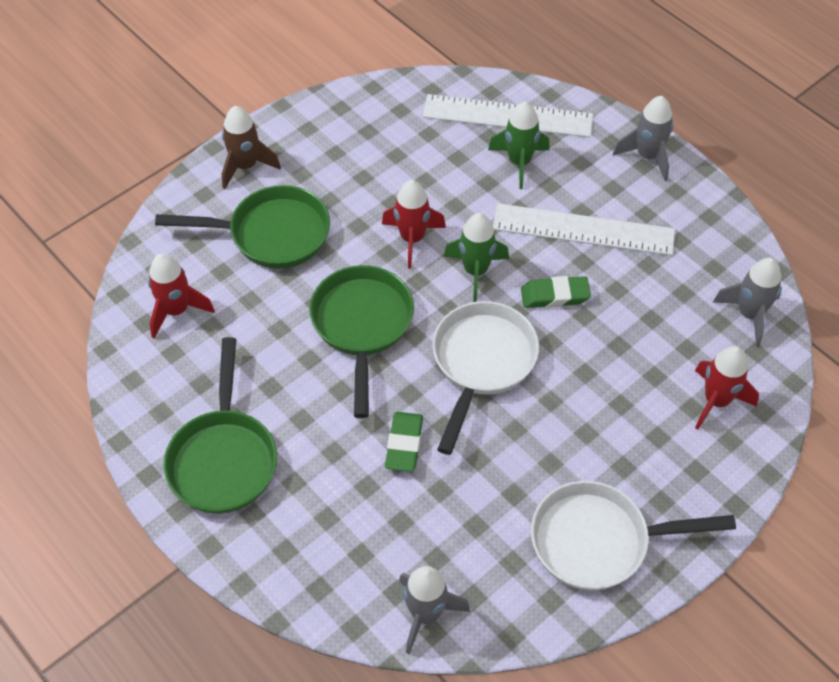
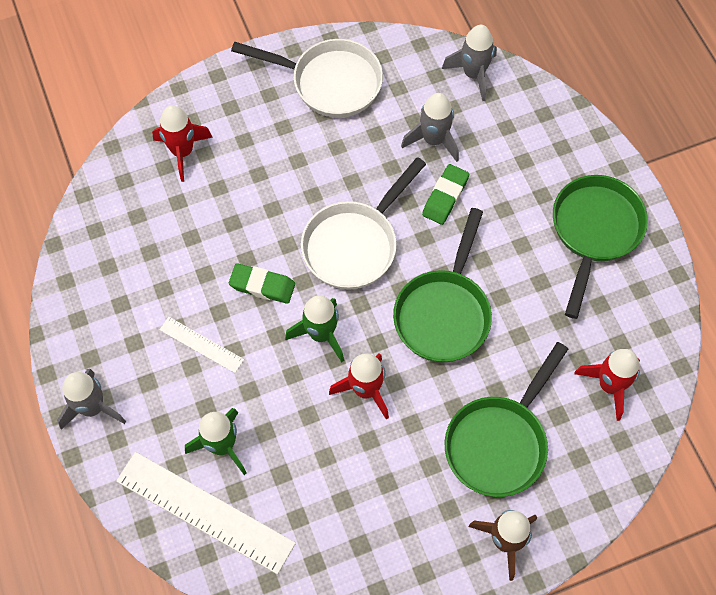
camera: 160 degrees left, 10 degrees up
green pan [155,185,330,269] -> green pan turned 75 degrees counterclockwise [445,342,568,497]
white ruler [493,203,675,256] -> white ruler [159,317,244,373], size x0.51
grey rocket [713,258,782,347] -> grey rocket moved to [401,93,459,162]

